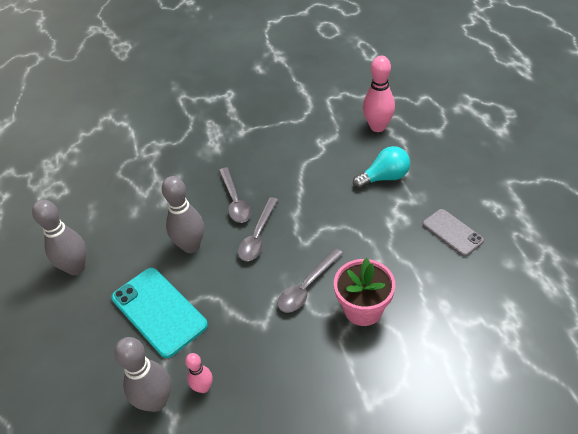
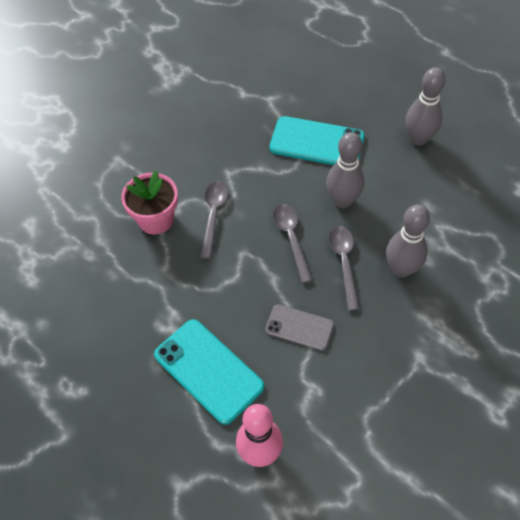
camera: 145 degrees right, 10 degrees up
grey bowling pin [114,337,171,412] -> grey bowling pin moved to [386,205,430,278]
pink bowling pin [185,353,212,393] -> none
grey spoon [219,167,251,223] -> grey spoon turned 45 degrees clockwise [329,226,359,311]
turquoise light bulb [353,146,410,189] -> turquoise phone [154,319,264,425]
grey phone [423,209,484,256] -> grey phone moved to [265,304,334,351]

